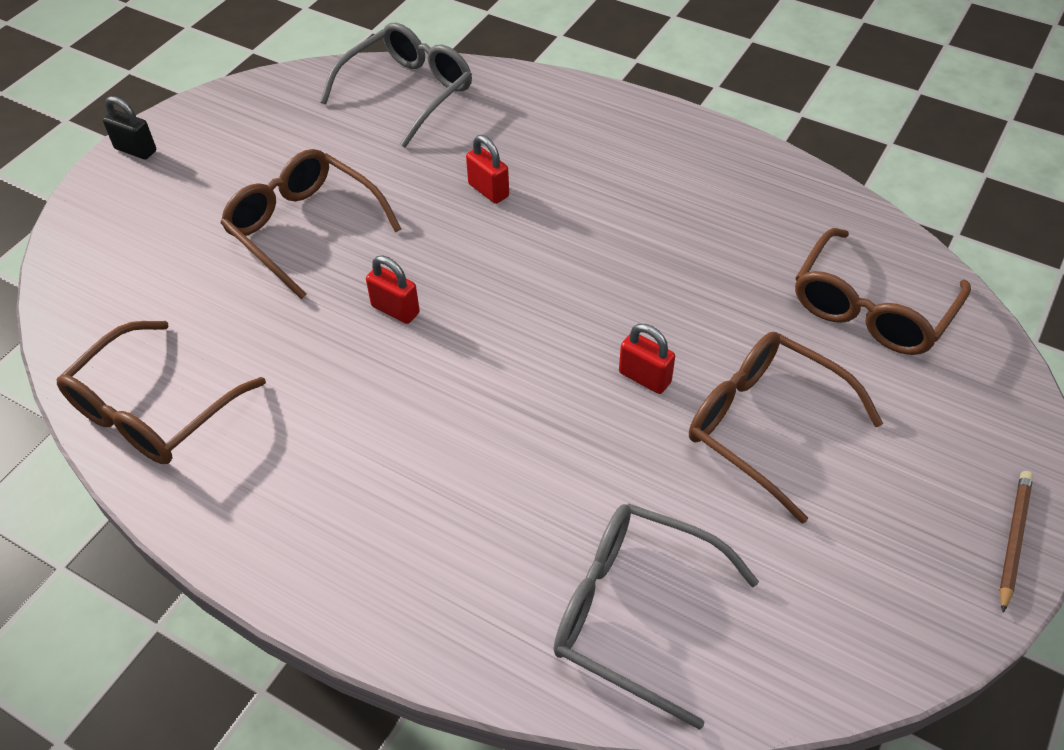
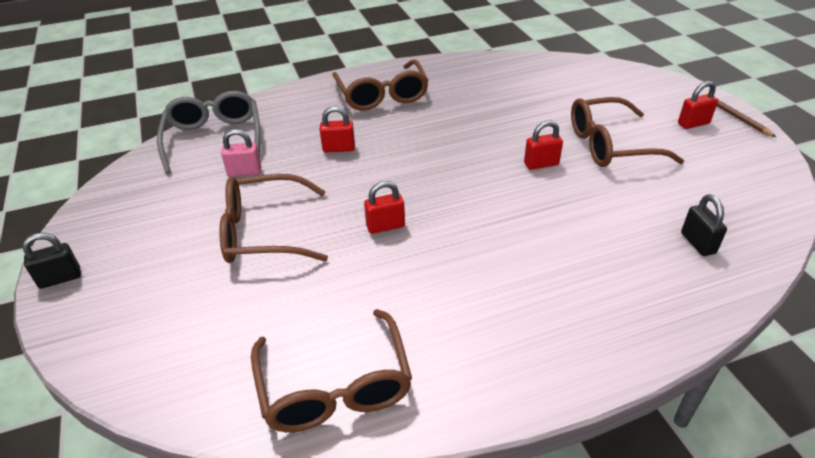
camera: 50 degrees left, 10 degrees down
grey glasses [553,503,759,730] -> black padlock [681,194,727,256]
brown glasses [795,228,971,355] -> brown glasses moved to [332,60,429,111]
none -> pink padlock [221,129,261,177]
none -> red padlock [678,81,718,129]

